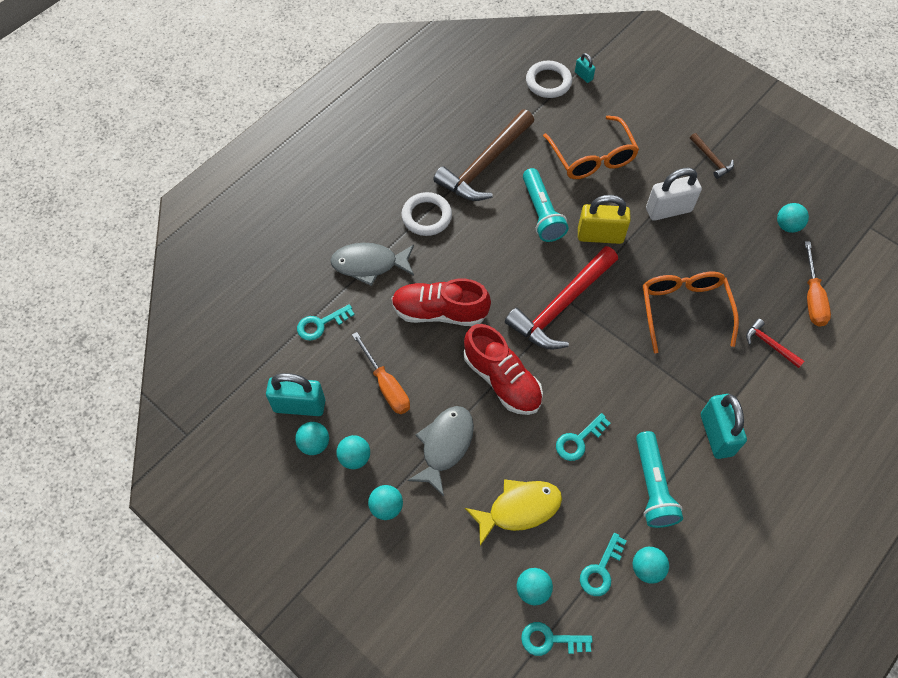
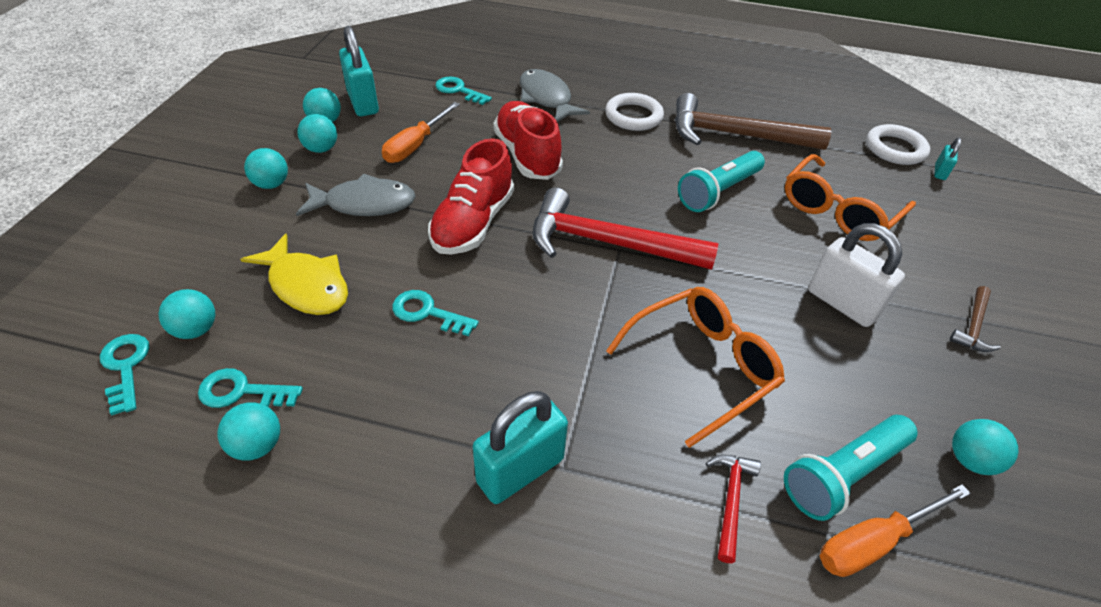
camera: 60 degrees right, 15 degrees down
yellow padlock [578,195,631,244] -> none
turquoise flashlight [636,431,683,528] -> turquoise flashlight moved to [784,415,917,521]

